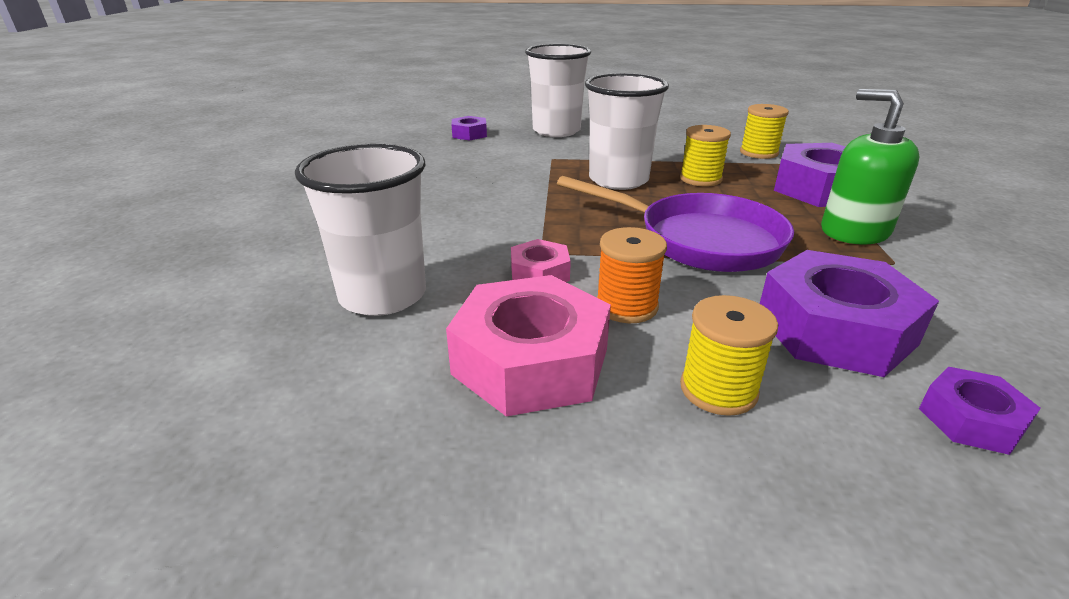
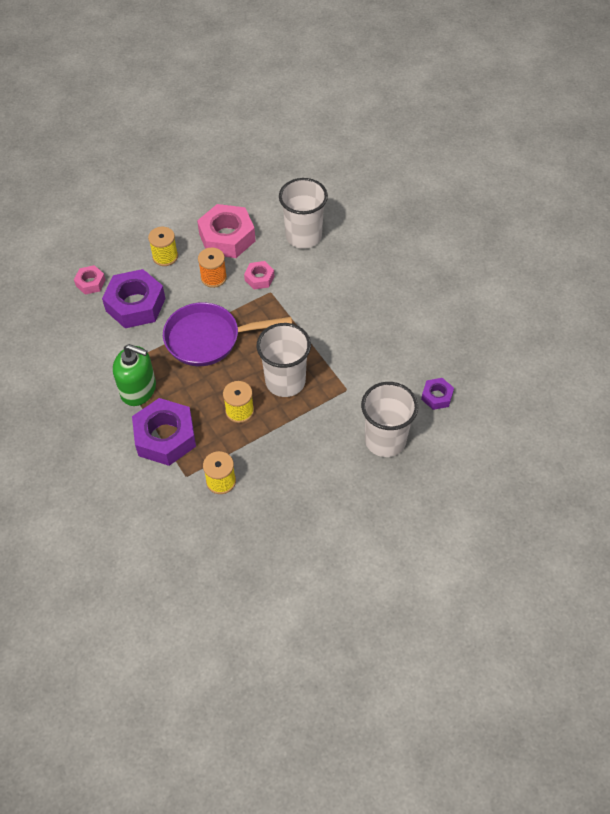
camera: 145 degrees right, 25 degrees up
purple nut [919,367,1041,455] -> pink nut [74,265,106,295]

